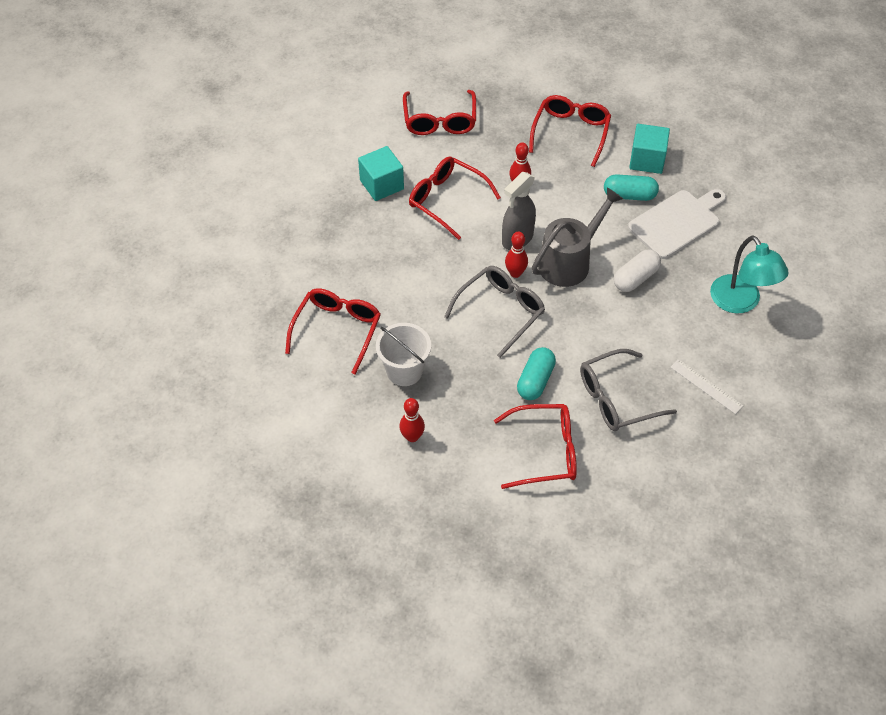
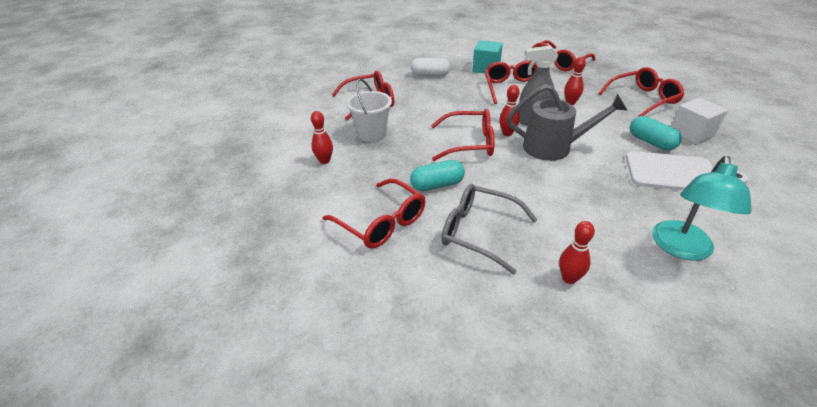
camera: 50 degrees right, 15 degrees down
grey glasses [444,266,545,358] -> red glasses [431,109,495,161]
white capsule [614,249,661,292] -> white capsule moved to [411,58,450,76]
turquoise cube [629,124,670,174] -> white cube [671,97,728,145]
white ruler [670,359,743,414] -> red bowling pin [559,221,595,284]

